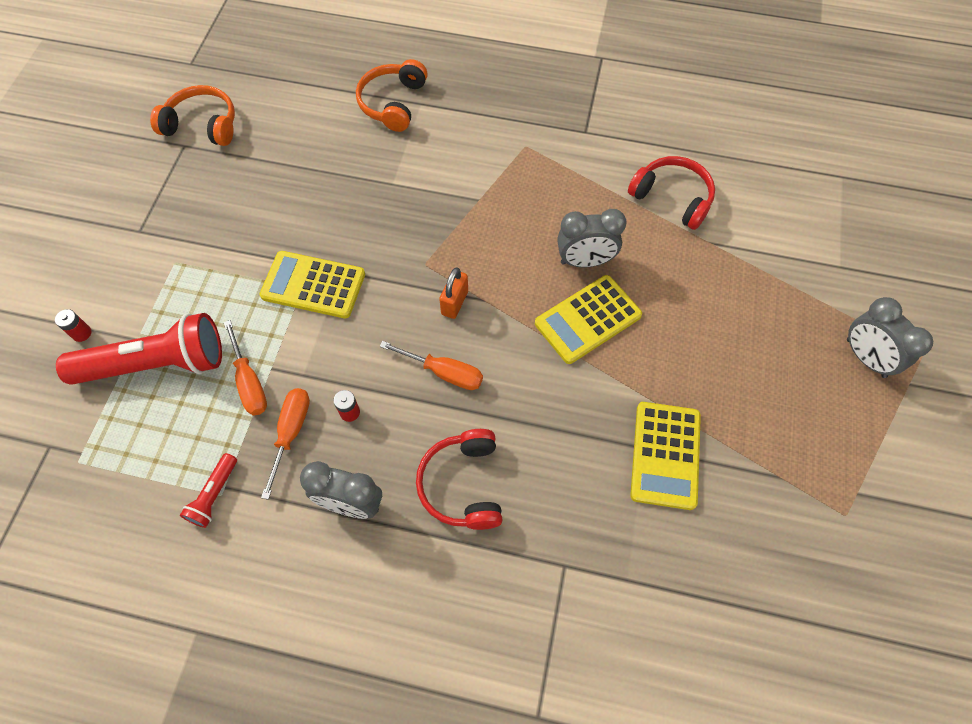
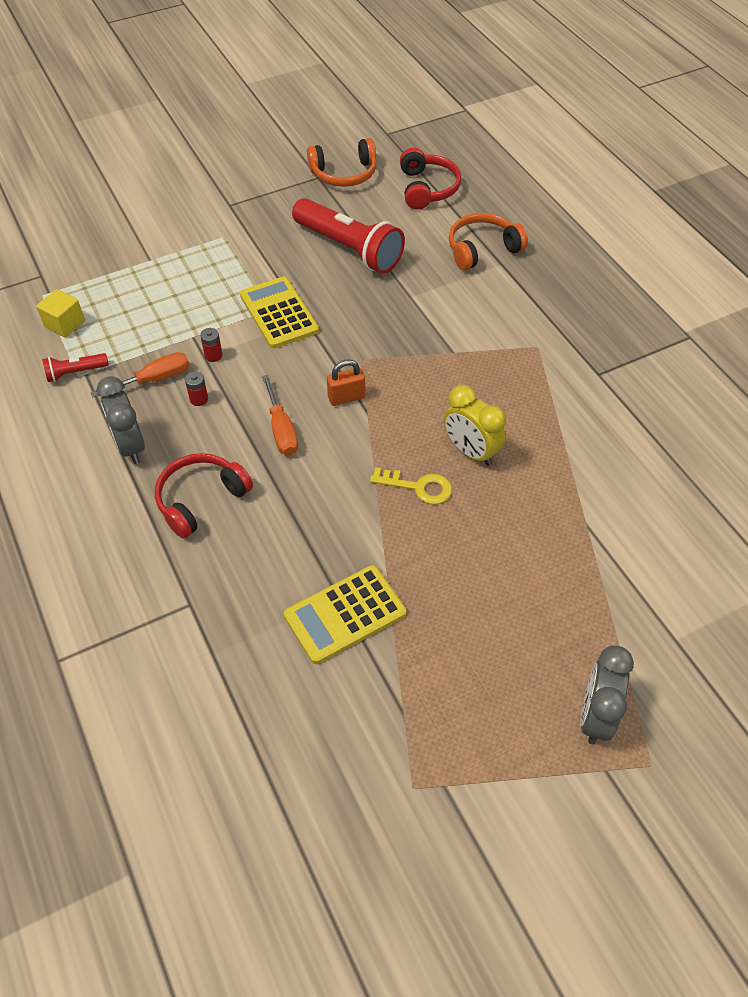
camera: 50 degrees right, 10 degrees down
red battery [55,309,91,342] -> red battery moved to [200,328,222,362]
red flashlight [56,313,222,385] -> red flashlight moved to [292,198,405,274]
orange headphones [150,85,235,146] -> orange headphones turned 105 degrees clockwise [307,138,377,187]
orange screwdriver [224,320,267,416] -> none
yellow calculator [535,275,642,364] -> yellow key [370,467,452,505]
grey clock [557,209,626,267] -> yellow clock [444,385,506,466]
red headphones [628,156,715,230] -> red headphones moved to [400,148,461,210]
none -> yellow cube [36,289,85,338]

